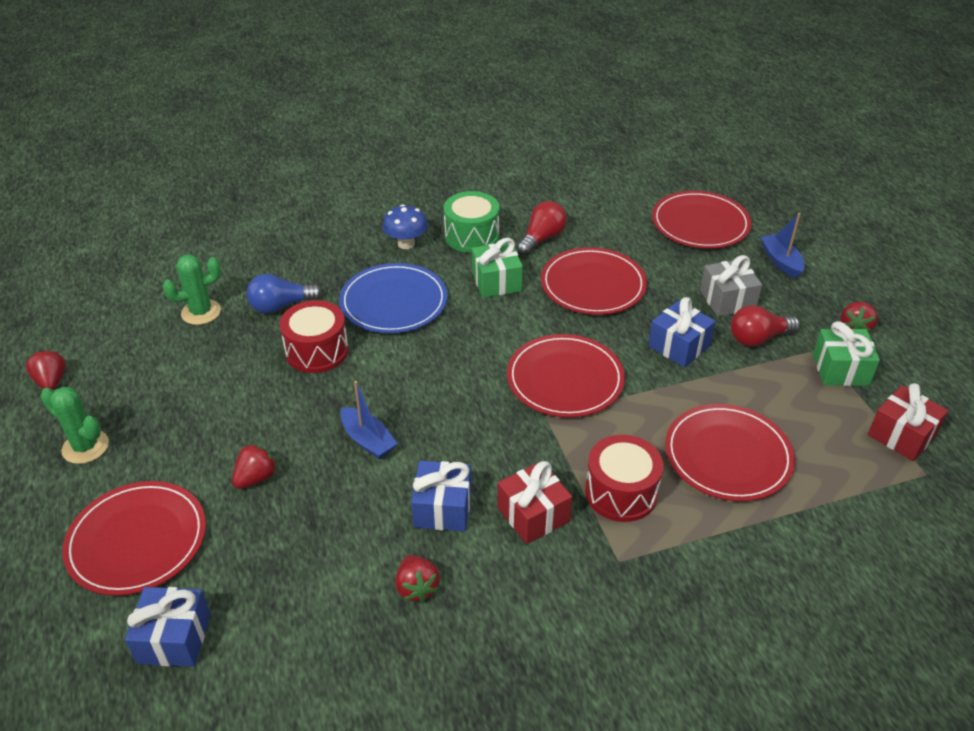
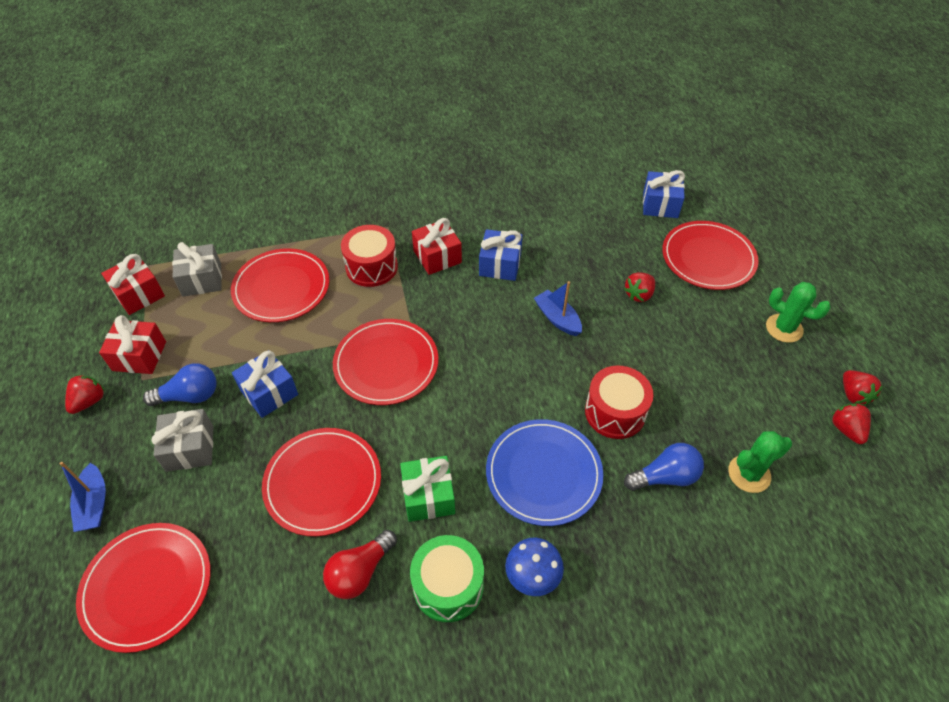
camera: 175 degrees left, 10 degrees up
red strawberry [396,555,440,602] -> red strawberry moved to [832,404,871,444]
red light bulb [731,305,800,347] -> blue light bulb [143,364,217,406]
green gift [813,321,880,386] -> red gift [99,315,166,374]
none -> grey gift [172,242,222,297]

